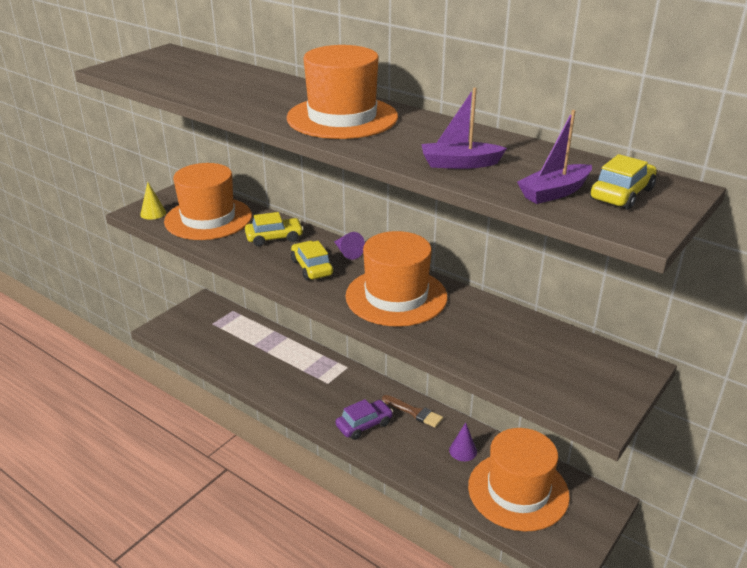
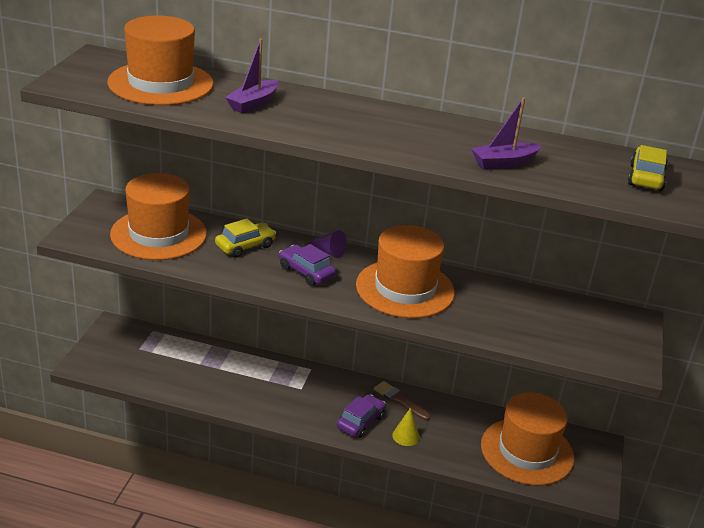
camera: 25 degrees left, 0 degrees up
yellow cone [140,182,166,220] -> yellow cone moved to [392,407,420,446]
orange hat [286,45,398,139] -> orange hat moved to [107,16,214,105]
yellow car [291,241,334,280] -> purple car [279,244,336,286]
brown brush [382,395,443,428] -> brown brush turned 150 degrees counterclockwise [374,381,431,421]
purple cone [449,422,477,461] -> none
purple boat [517,110,592,204] -> purple boat moved to [225,39,279,113]

